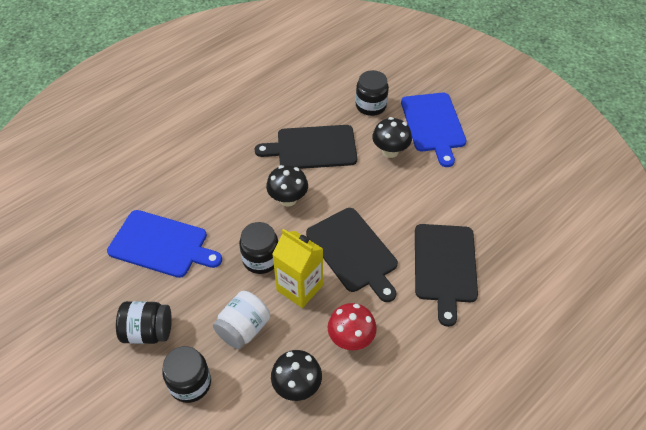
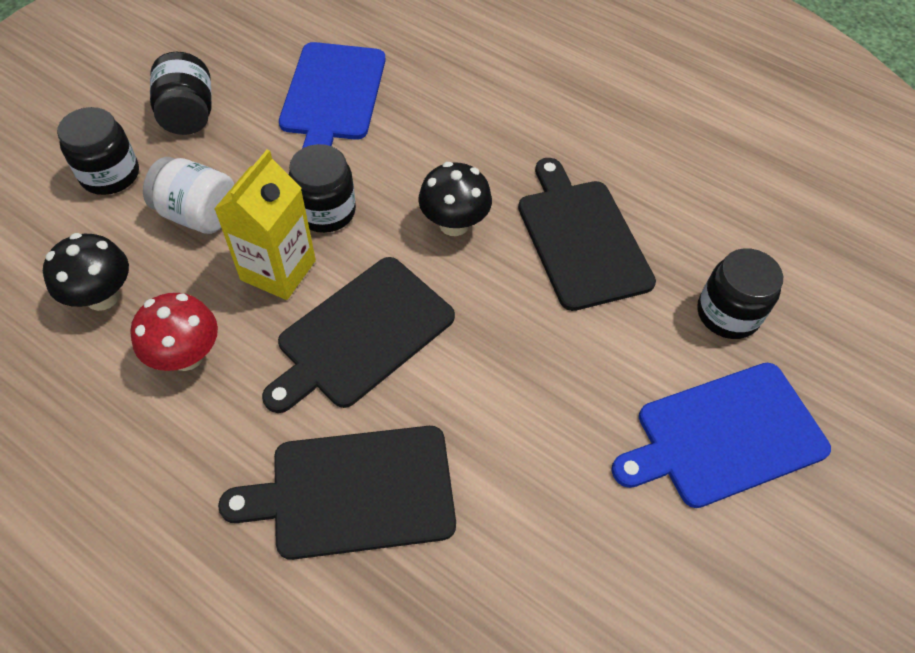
camera: 75 degrees right, 5 degrees up
black mushroom [372,117,412,158] -> none

